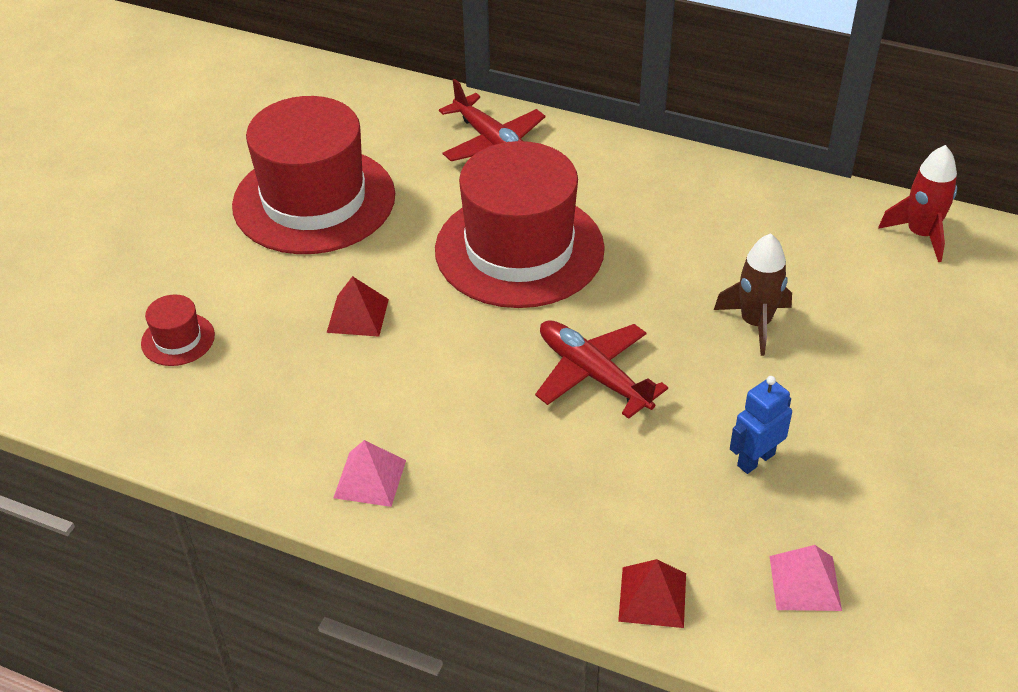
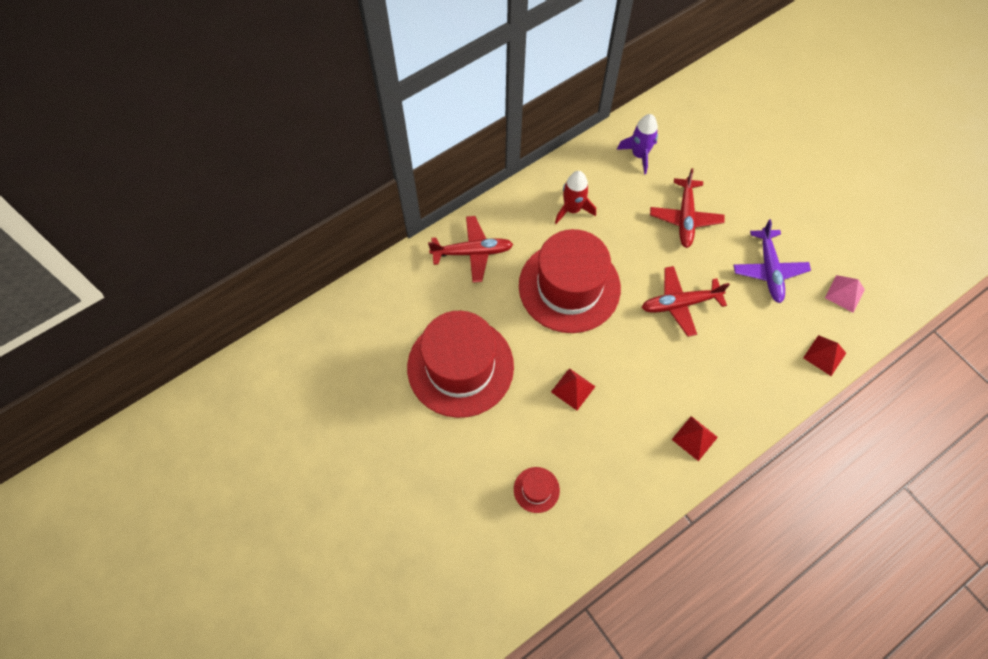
camera: 60 degrees left, 20 degrees up
pink pyramid [333,440,406,507] -> red pyramid [672,416,718,461]
brown rocket [714,233,792,356] -> red plane [650,168,725,248]
blue robot [730,376,792,474] -> purple plane [733,219,811,303]
red rocket [878,145,957,262] -> red rocket moved to [555,171,596,224]
none -> purple rocket [617,114,658,174]

